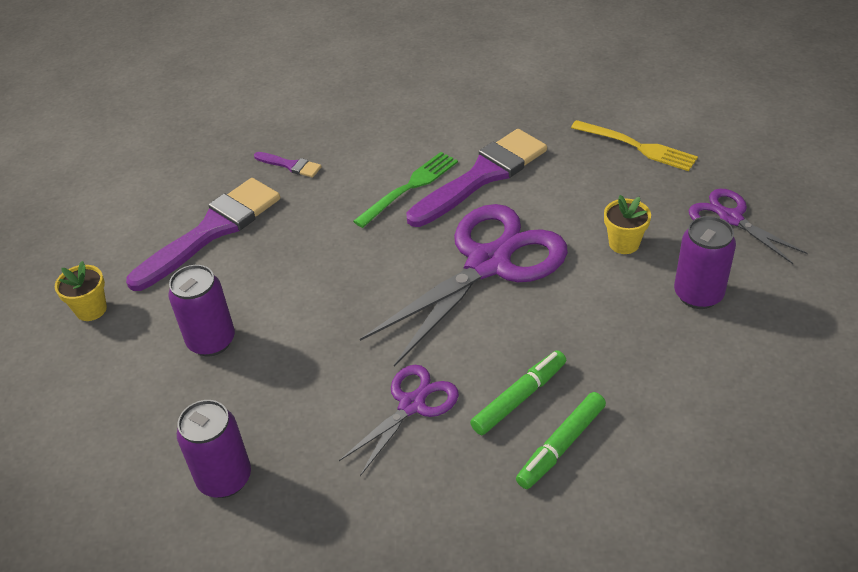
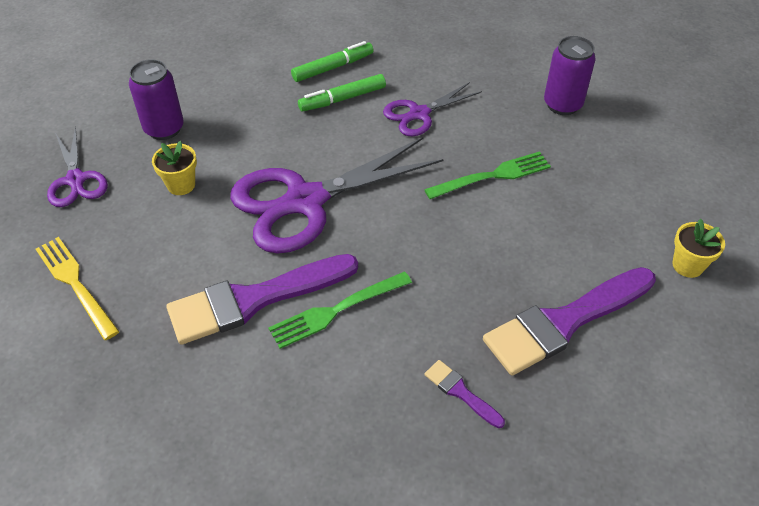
camera: 165 degrees left, 5 degrees up
purple can [168,265,235,356] -> none
none -> green fork [424,151,551,199]

